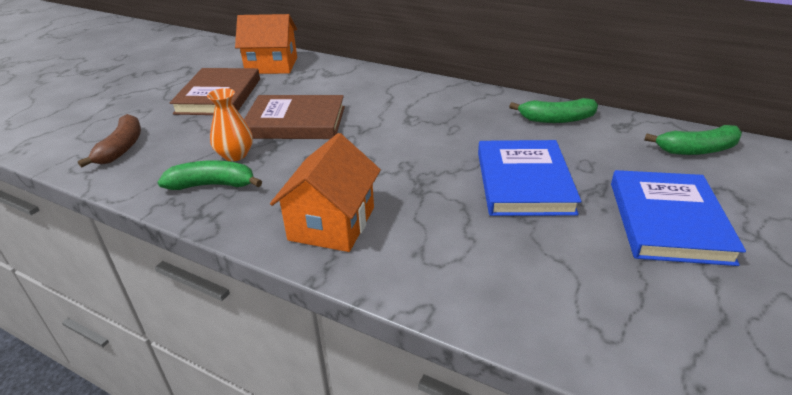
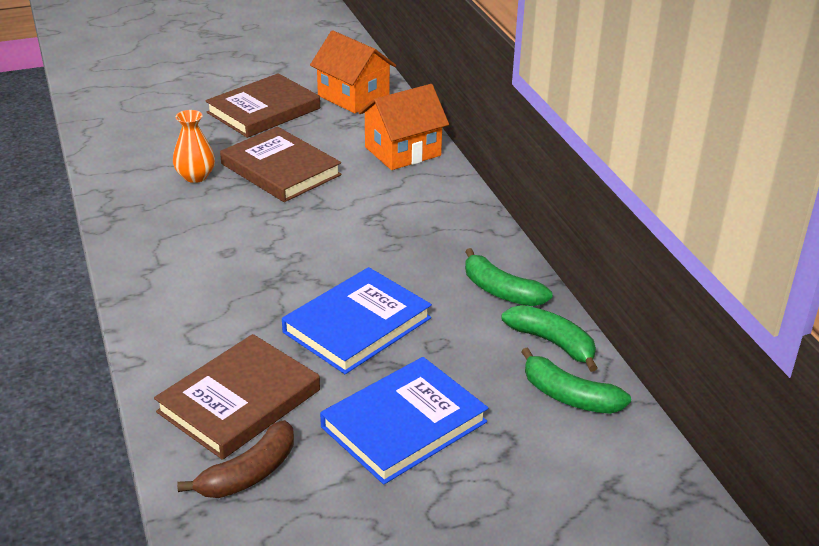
camera: 40 degrees right, 0 degrees up
brown banana [78,114,141,167] -> brown banana moved to [177,420,294,498]
green banana [158,160,262,190] -> green banana moved to [502,305,598,372]
orange house [270,133,381,252] -> orange house moved to [358,84,449,170]
none -> brown book [154,334,320,460]

